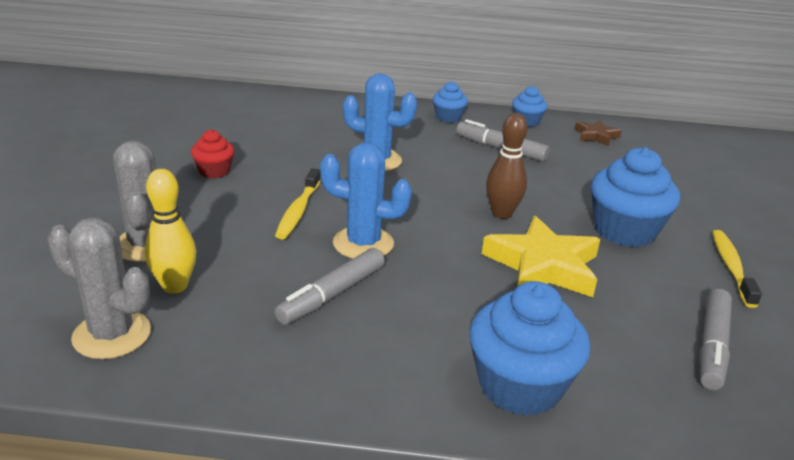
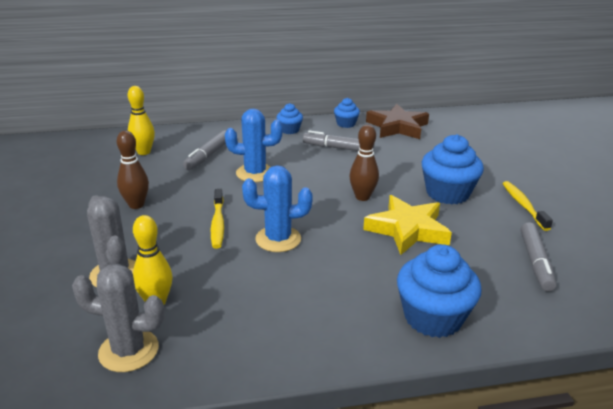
camera: 15 degrees left, 0 degrees up
red cupcake [191,130,234,178] -> brown bowling pin [117,131,149,209]
grey marker [275,248,385,325] -> grey marker moved to [183,131,226,170]
brown star [575,120,622,147] -> brown star [366,104,429,139], size x1.91
none -> yellow bowling pin [128,86,155,155]

